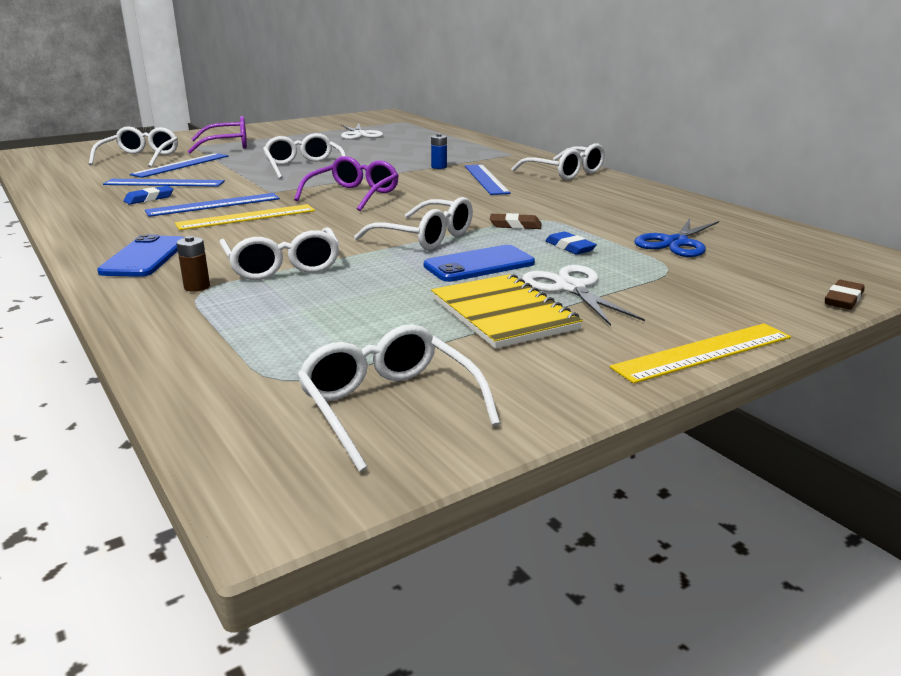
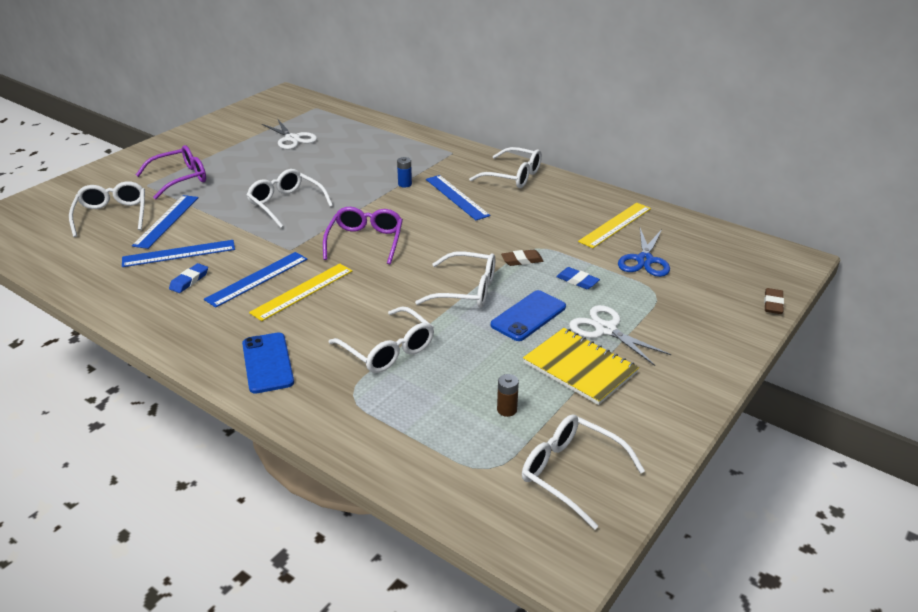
camera: 20 degrees left, 10 degrees up
brown battery [176,236,210,292] -> brown battery moved to [497,374,519,417]
yellow ruler [610,323,791,384] -> yellow ruler moved to [578,203,651,248]

